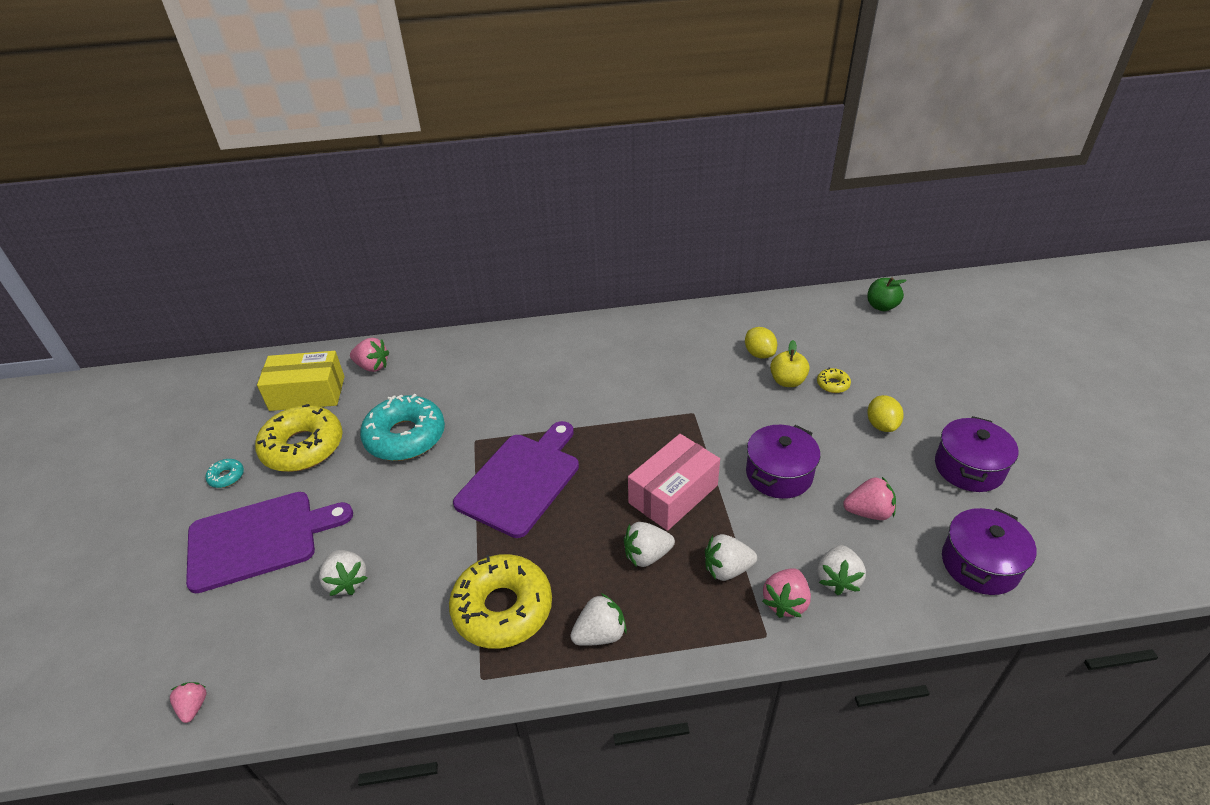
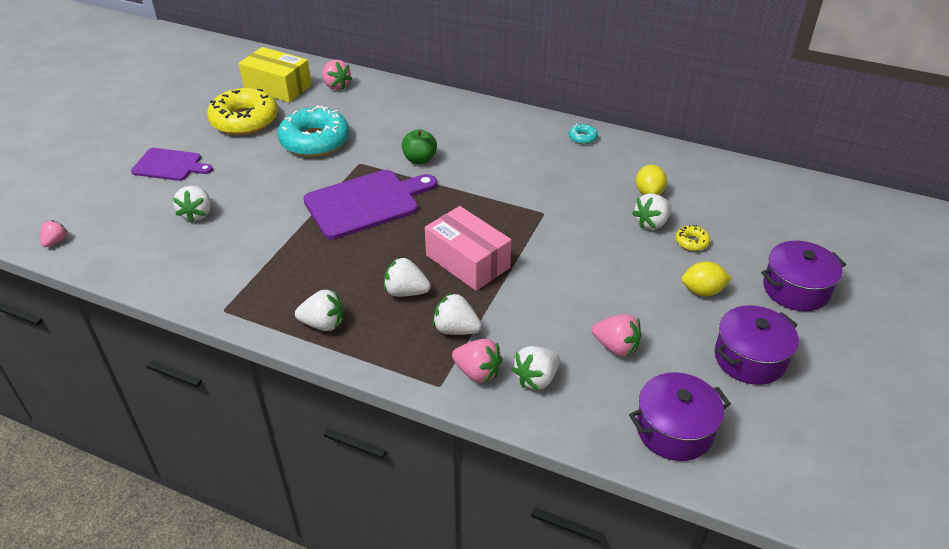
camera: 30 degrees right, 0 degrees up
purple cutting board [186,492,353,593] -> purple cutting board [131,148,213,181], size x0.62
turquoise donut [205,459,244,488] -> turquoise donut moved to [569,124,598,144]
yellow donut [449,554,552,649] -> none
pink box [628,434,720,531] -> pink box turned 60 degrees clockwise [425,206,511,291]
purple pot [746,425,820,499] -> purple pot moved to [761,241,846,311]
pink strawberry [762,568,811,618] -> pink strawberry turned 120 degrees counterclockwise [452,339,502,383]
yellow apple [770,340,810,387] -> white strawberry [632,193,672,230]
green apple [867,277,907,311] -> green apple moved to [402,129,437,164]
yellow lemon [867,395,904,432] -> yellow lemon turned 60 degrees clockwise [681,261,732,296]

